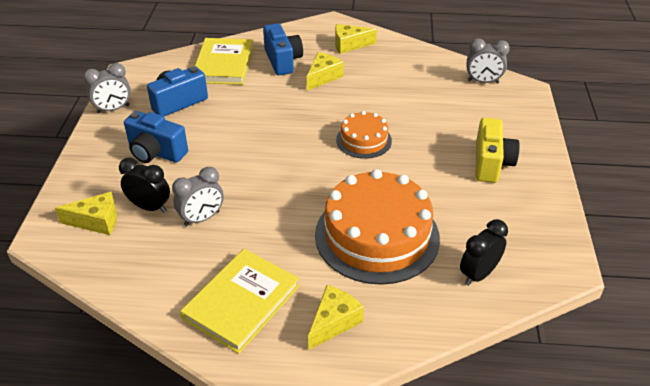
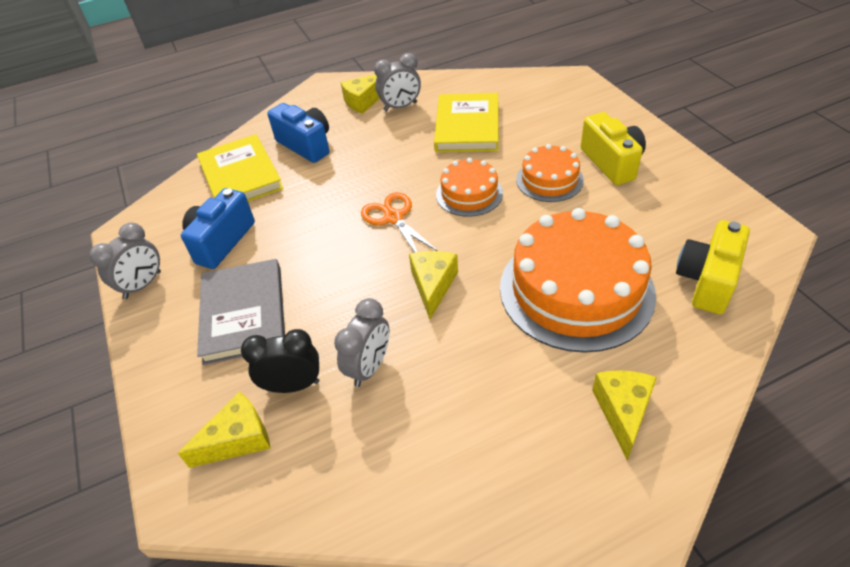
camera: 25 degrees left, 5 degrees up
blue camera [124,111,188,163] -> grey book [197,259,285,365]
yellow book [180,249,299,354] -> yellow book moved to [434,93,499,152]
yellow cheese [307,52,344,91] -> yellow cheese moved to [409,251,458,319]
black clock [460,219,508,286] -> yellow camera [676,220,750,314]
grey clock [467,38,510,83] -> grey clock moved to [374,53,421,112]
none -> orange scissors [361,192,438,253]
none -> orange cake [516,144,584,202]

